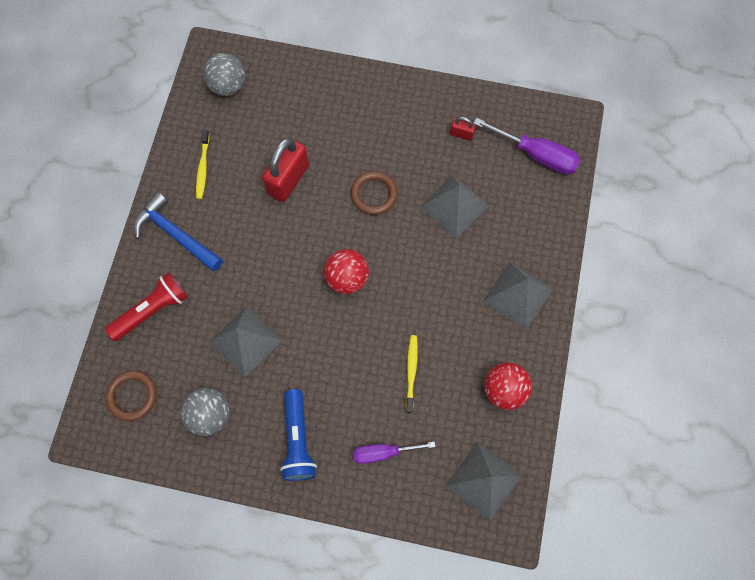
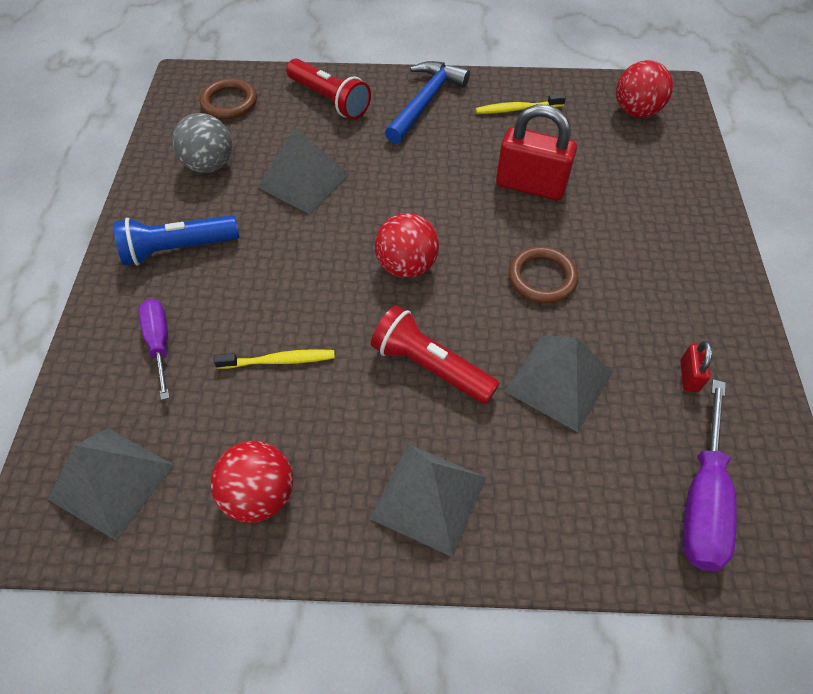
camera: 80 degrees right, 15 degrees down
grey ball [203,53,245,96] -> red ball [616,60,673,118]
none -> red flashlight [371,306,499,404]

